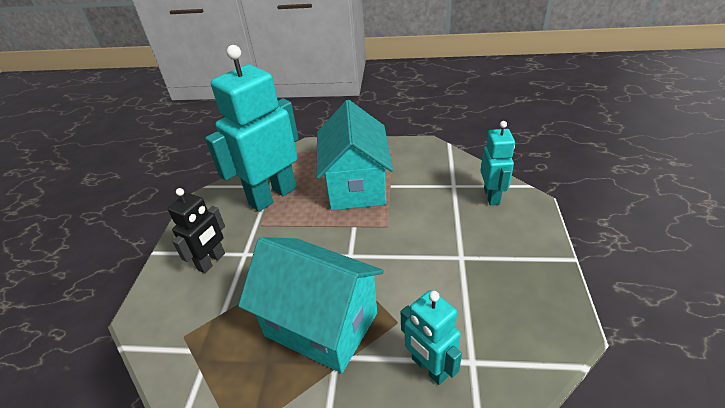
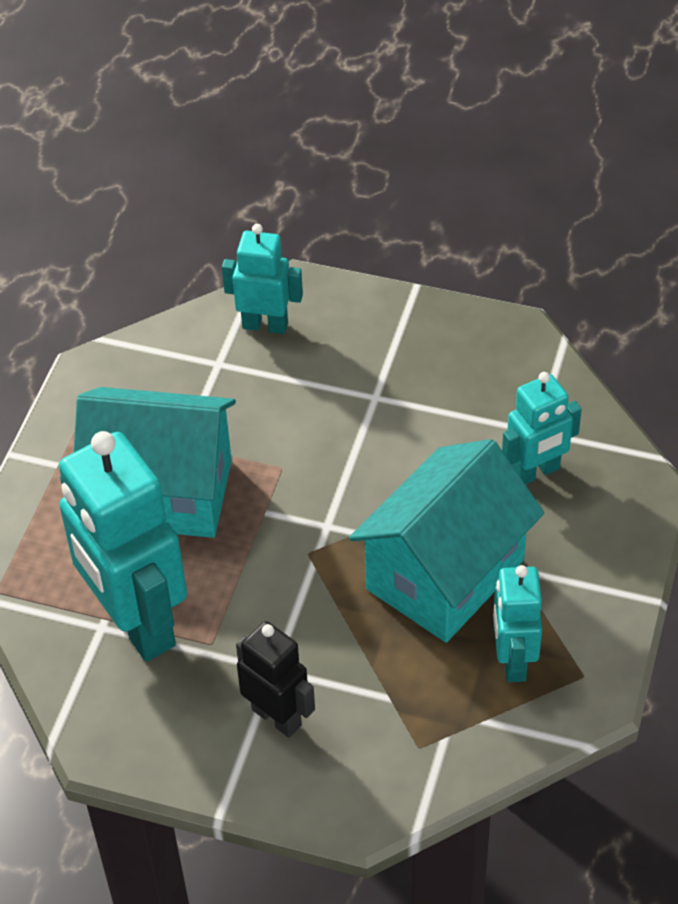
camera: 80 degrees left, 10 degrees up
none -> turquoise robot [493,565,542,682]

